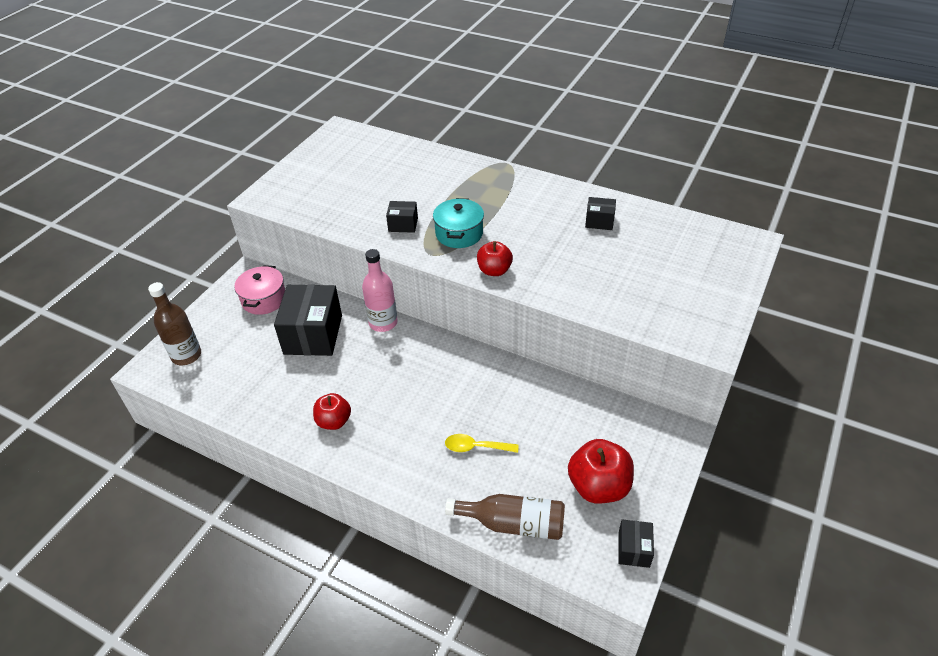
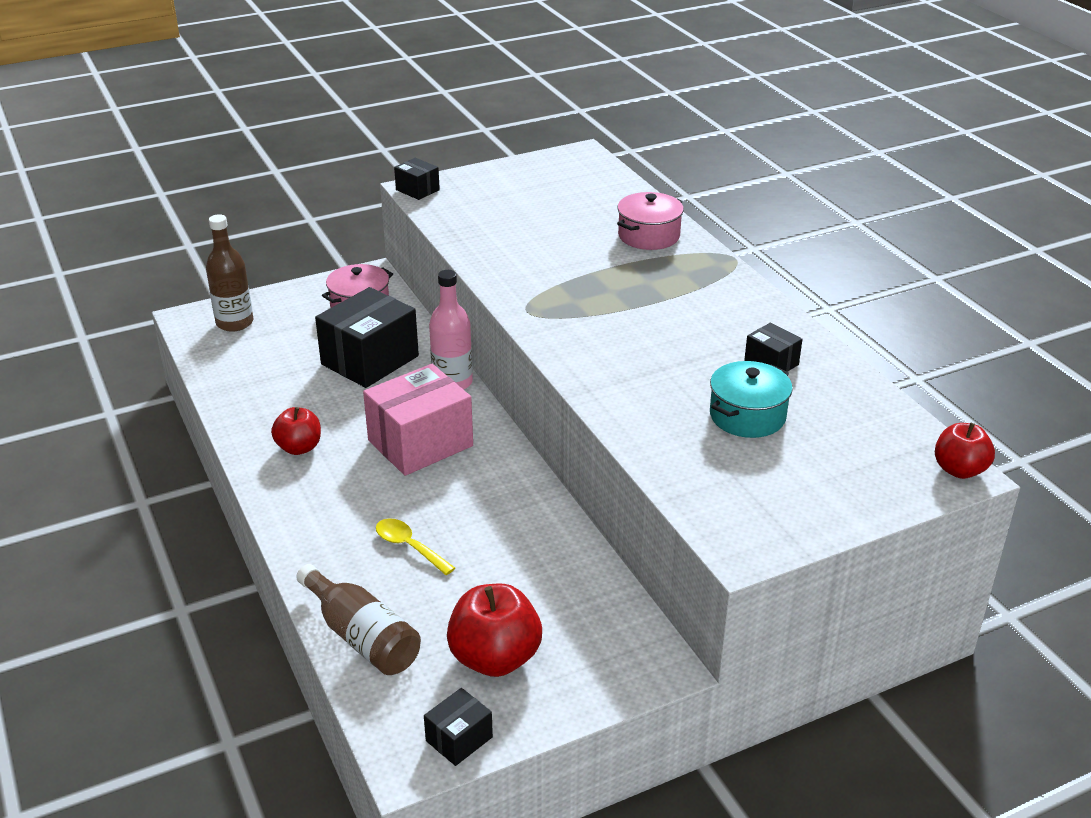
camera: 35 degrees right, 10 degrees down
black box [386,201,418,233] -> black box moved to [394,158,440,200]
turquoise pot [433,198,484,248] -> turquoise pot moved to [710,361,793,438]
red apple [477,241,513,276] -> red apple moved to [935,423,995,479]
none -> pink box [363,364,473,476]
none -> pink pot [617,192,684,250]

